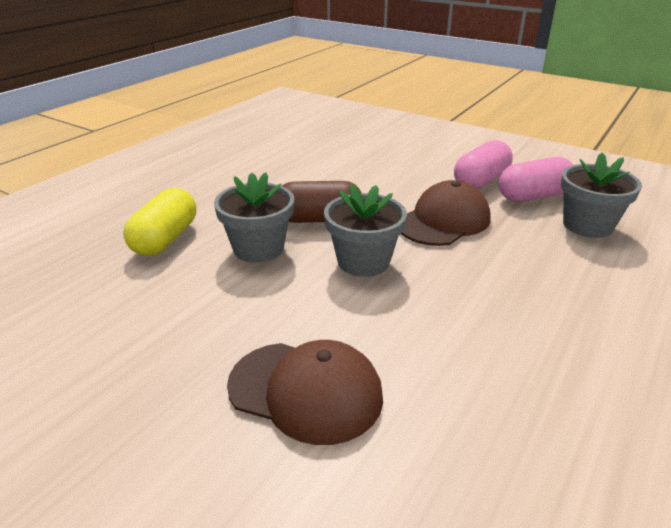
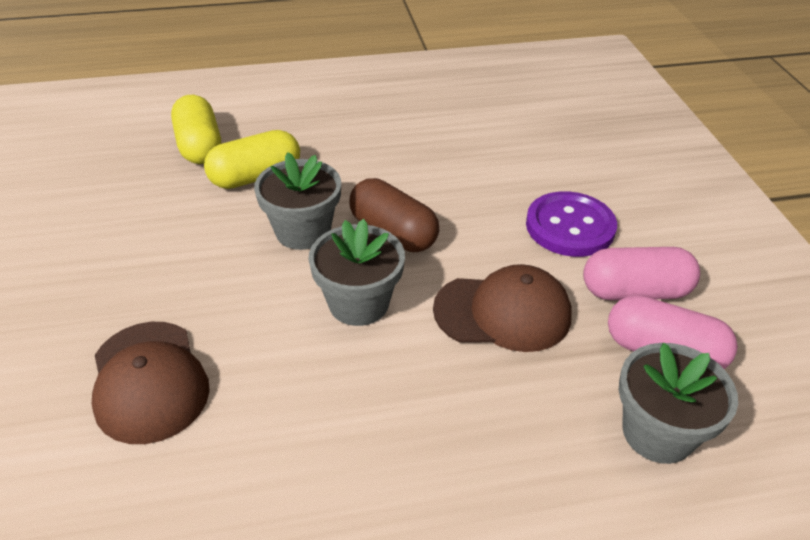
camera: 45 degrees right, 10 degrees up
none -> yellow capsule [171,95,221,164]
none -> purple button [526,191,617,257]

